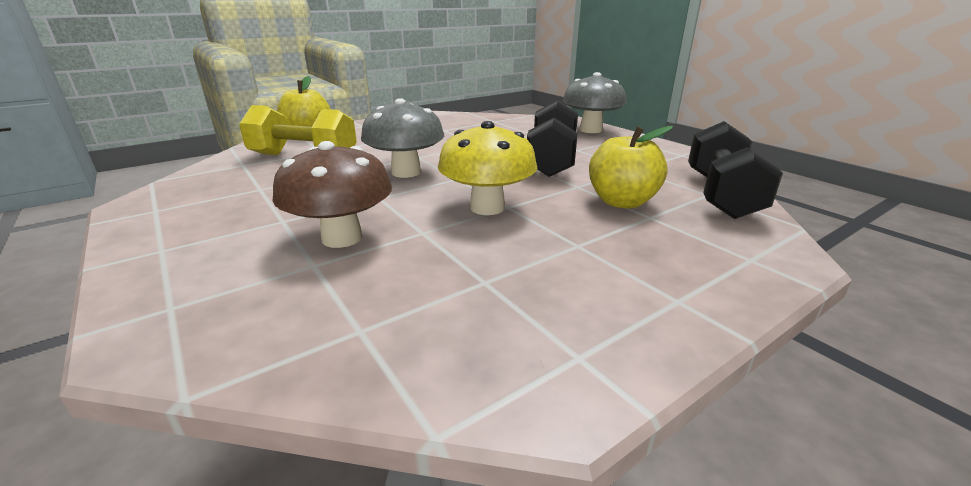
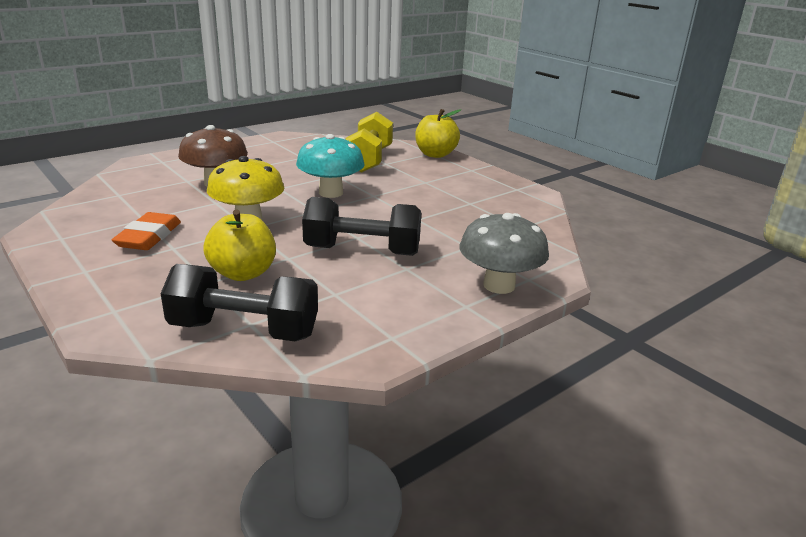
camera: 85 degrees right, 0 degrees up
grey mushroom [361,98,444,178] -> turquoise mushroom [296,134,365,198]
none -> orange eraser [112,212,181,250]

